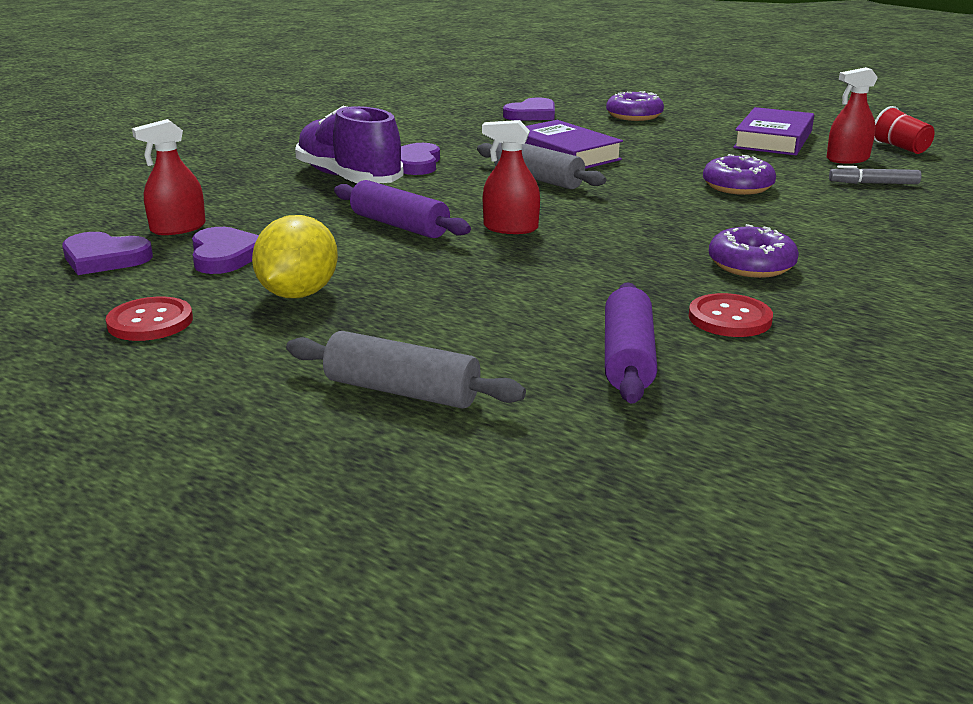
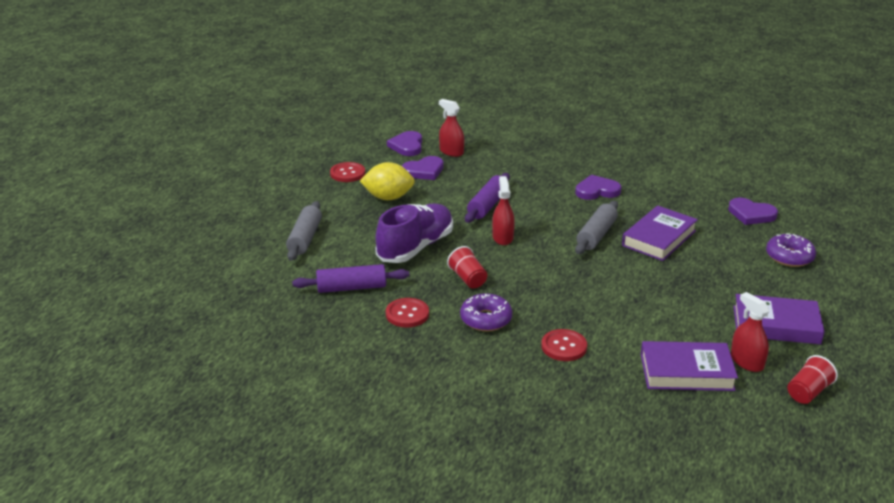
camera: 75 degrees right, 5 degrees up
purple shoe [295,106,403,183] -> purple shoe moved to [376,204,453,263]
purple donut [703,154,776,195] -> none
grey marker [829,166,922,184] -> purple book [641,341,738,391]
none -> red cup [447,246,487,288]
none -> red button [541,329,587,361]

